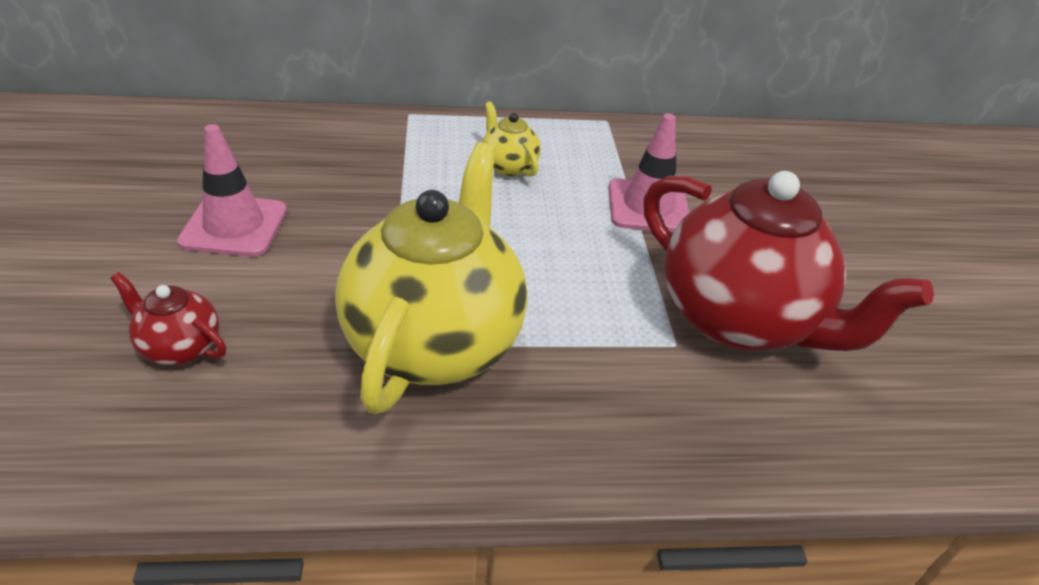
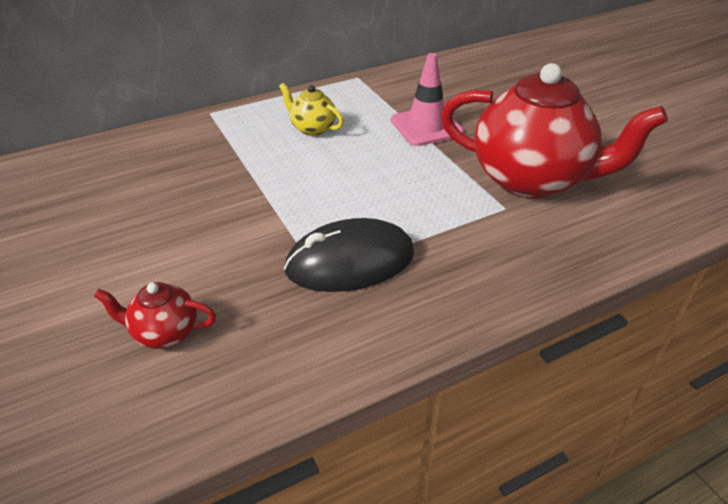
camera: 20 degrees left, 0 degrees up
pink traffic cone [177,124,287,257] -> none
yellow teapot [335,142,527,414] -> black mouse [284,218,415,292]

